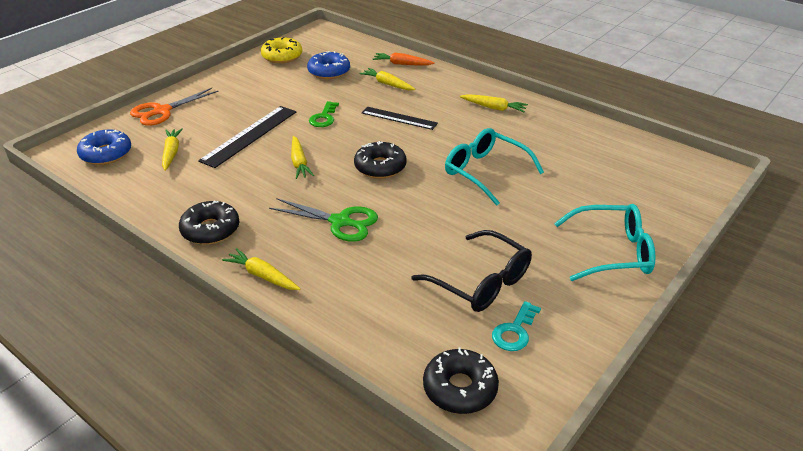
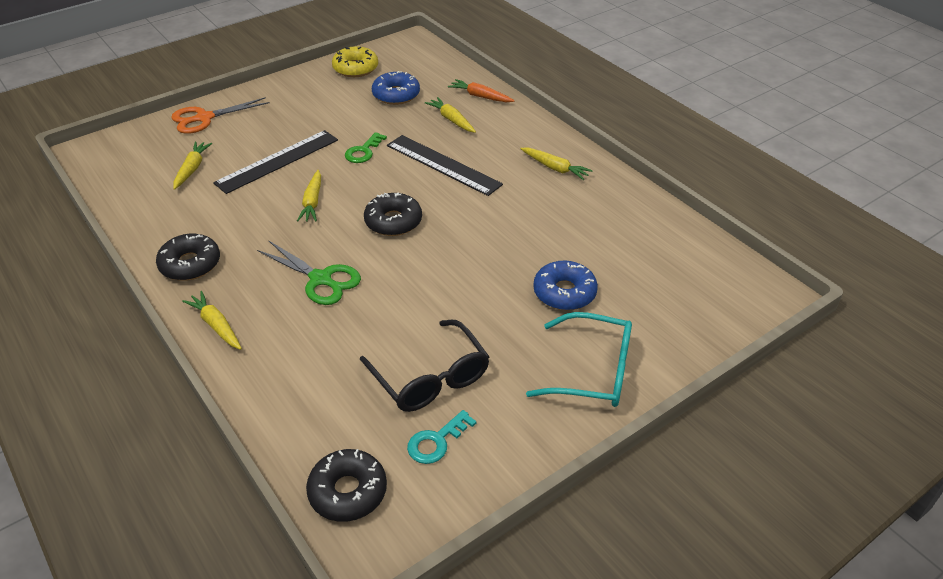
camera: 15 degrees right, 5 degrees up
blue donut [77,129,131,165] -> blue donut moved to [533,261,598,310]
black ruler [362,107,438,130] -> black ruler [387,135,503,196], size x1.52
turquoise glasses [445,128,544,206] -> none

